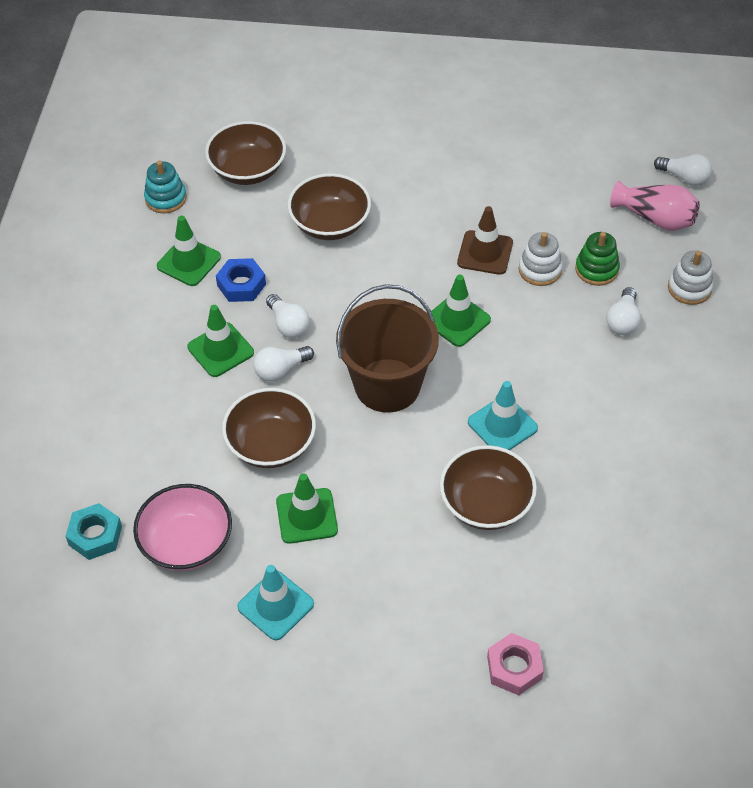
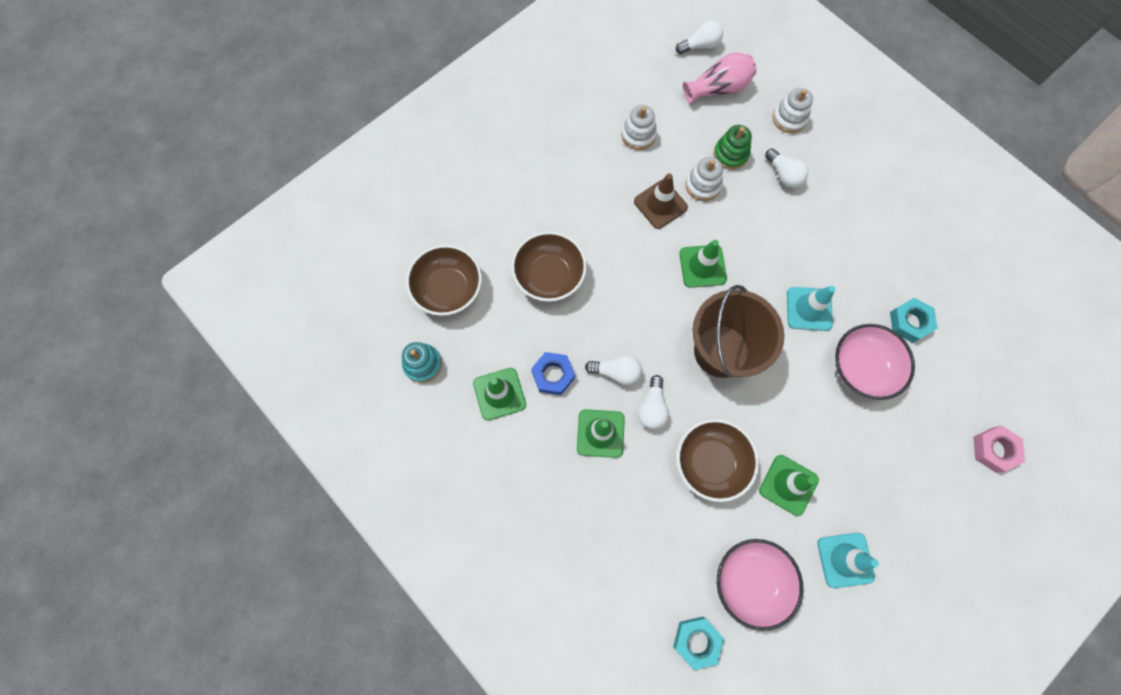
camera: 50 degrees left, 20 degrees up
brown bowl [440,445,537,530] -> pink bowl [835,324,915,400]
none -> white stacking toy [621,105,657,150]
none -> turquoise nut [890,298,938,343]

